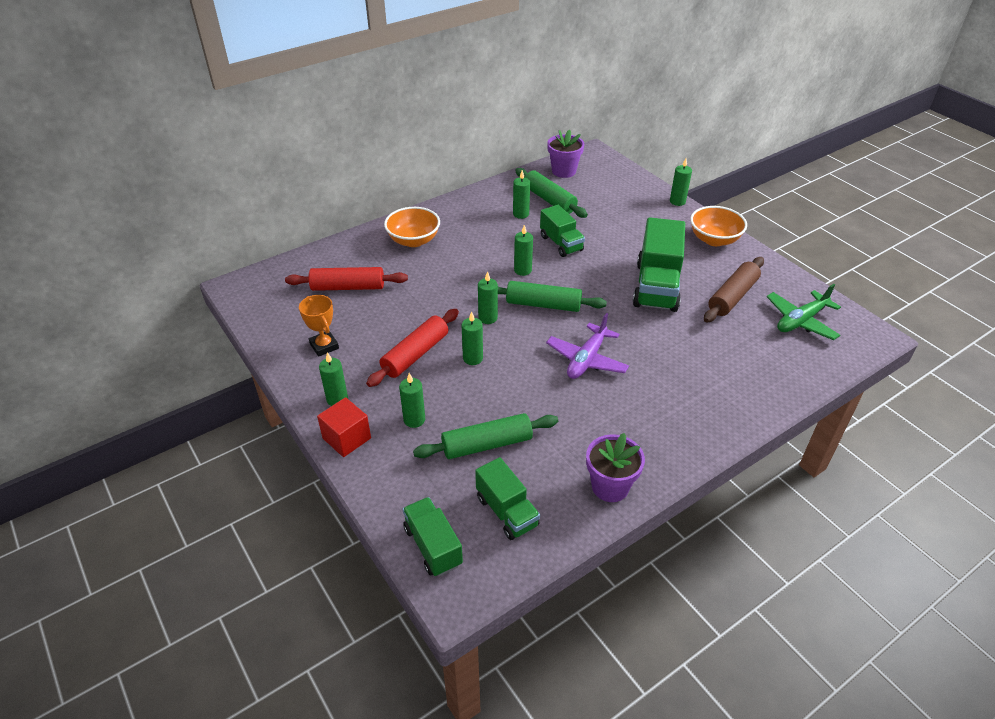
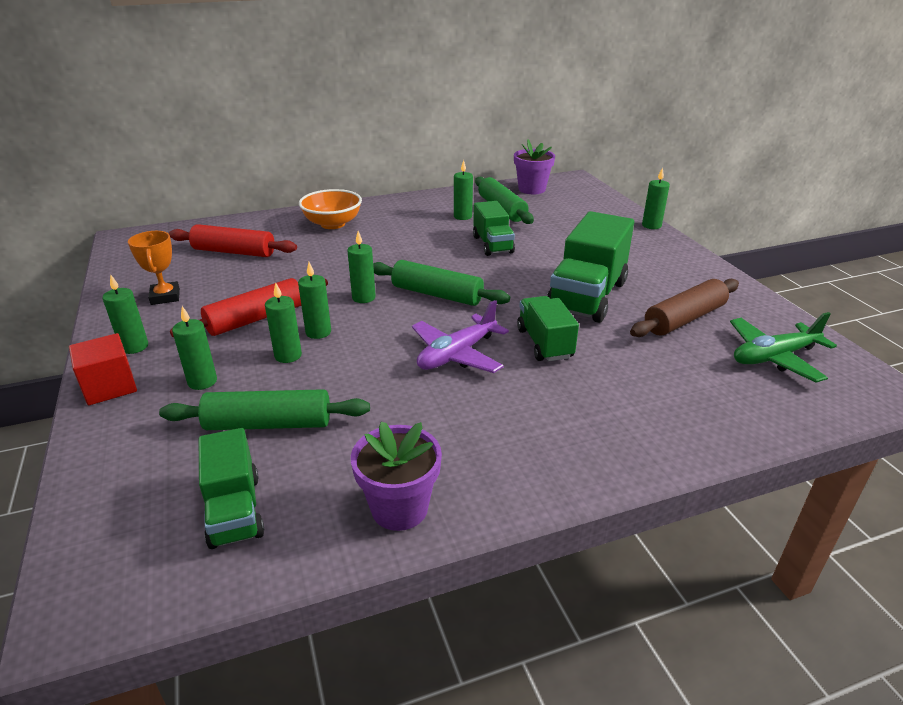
camera: 15 degrees right, 10 degrees down
green truck [403,497,463,577] -> green truck moved to [517,296,579,362]
green candle [514,225,533,276] -> green candle moved to [265,282,302,363]
orange bowl [690,206,747,246] -> none

